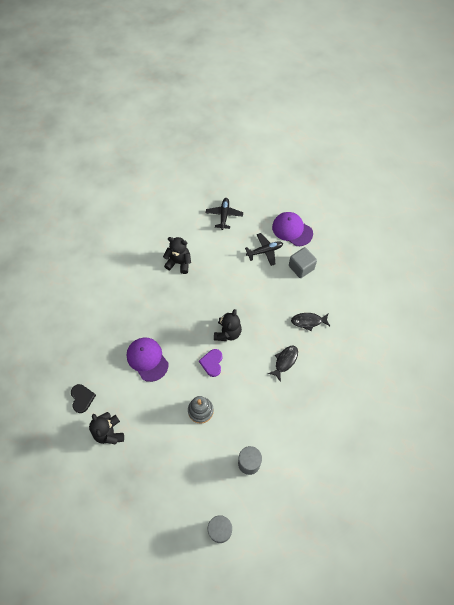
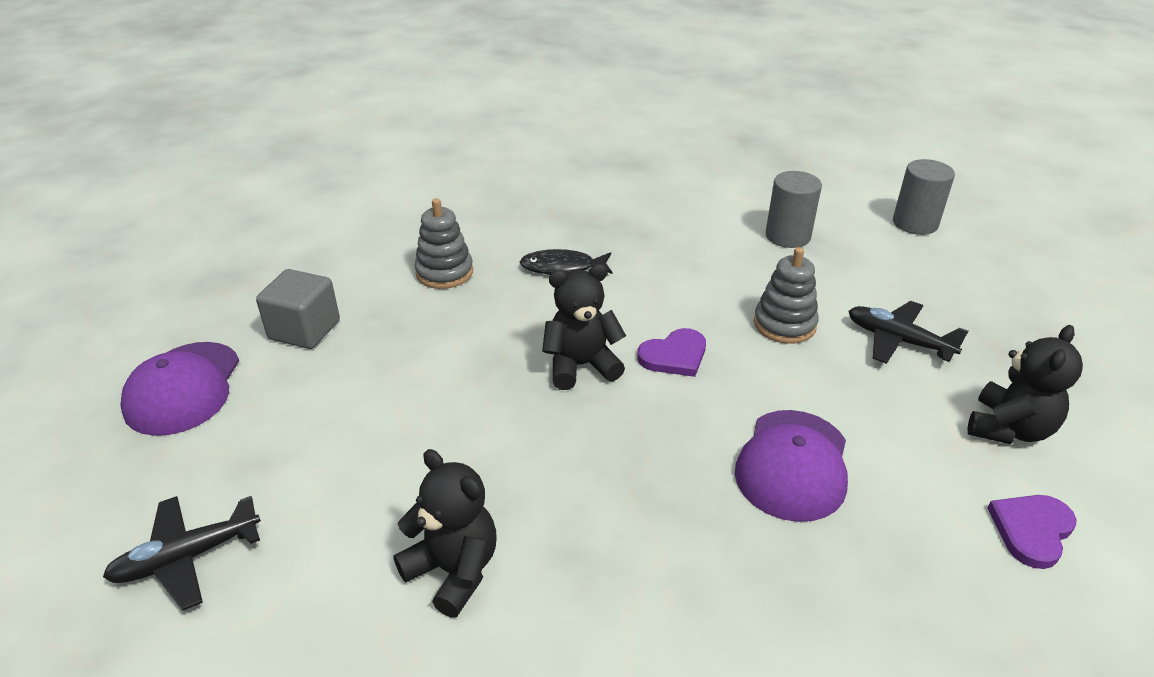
camera: 125 degrees left, 25 degrees down
black heart [71,384,96,413] -> purple heart [988,495,1077,569]
black teddy bear [163,237,191,274] -> black teddy bear turned 150 degrees clockwise [394,449,497,617]
black plane [245,233,283,266] -> black plane moved to [849,301,968,364]
black fish [291,313,330,331] -> grey stacking toy [415,198,473,289]

